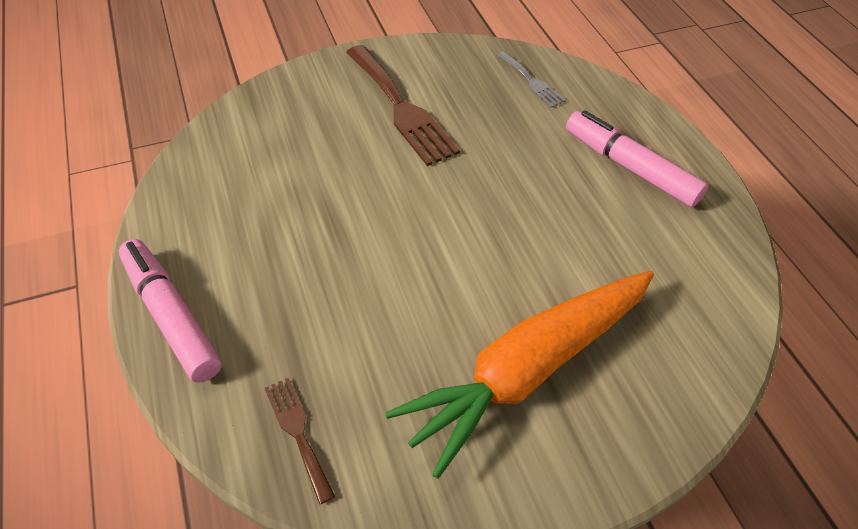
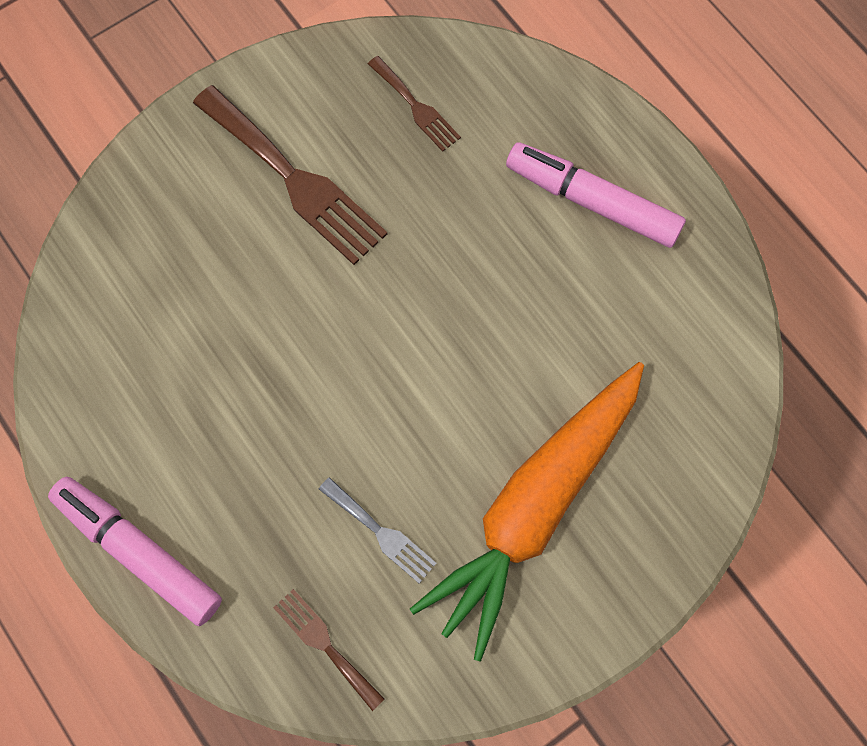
camera: 15 degrees left, 20 degrees up
grey fork [497,51,566,108] -> grey fork moved to [319,477,437,583]
none -> brown fork [368,56,461,152]

